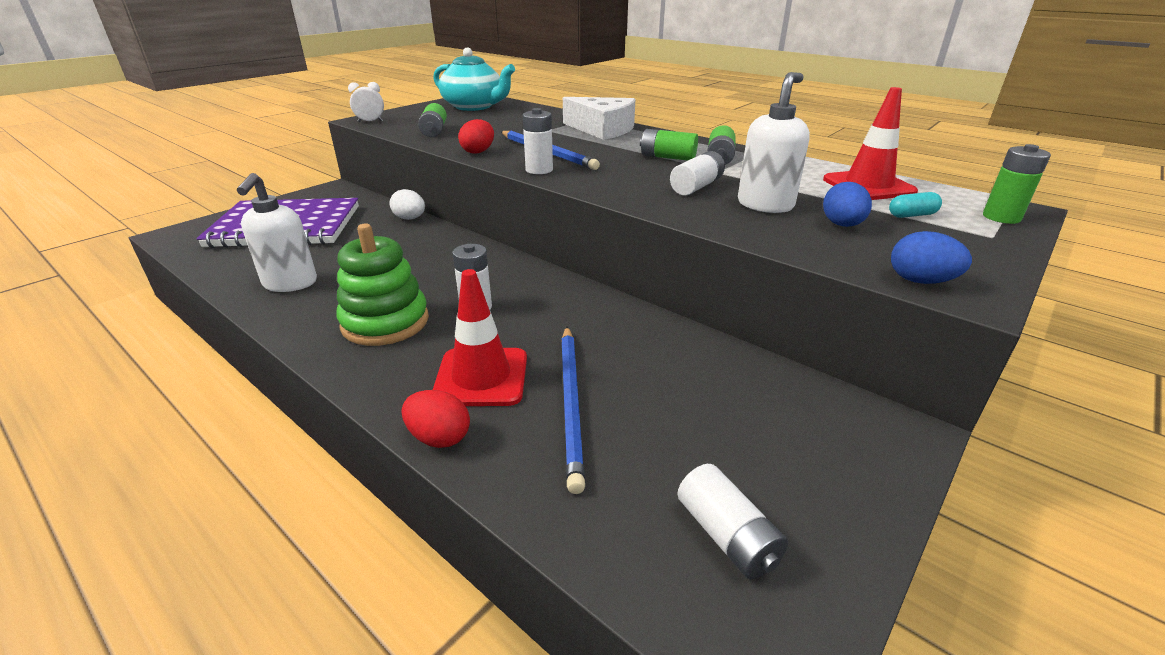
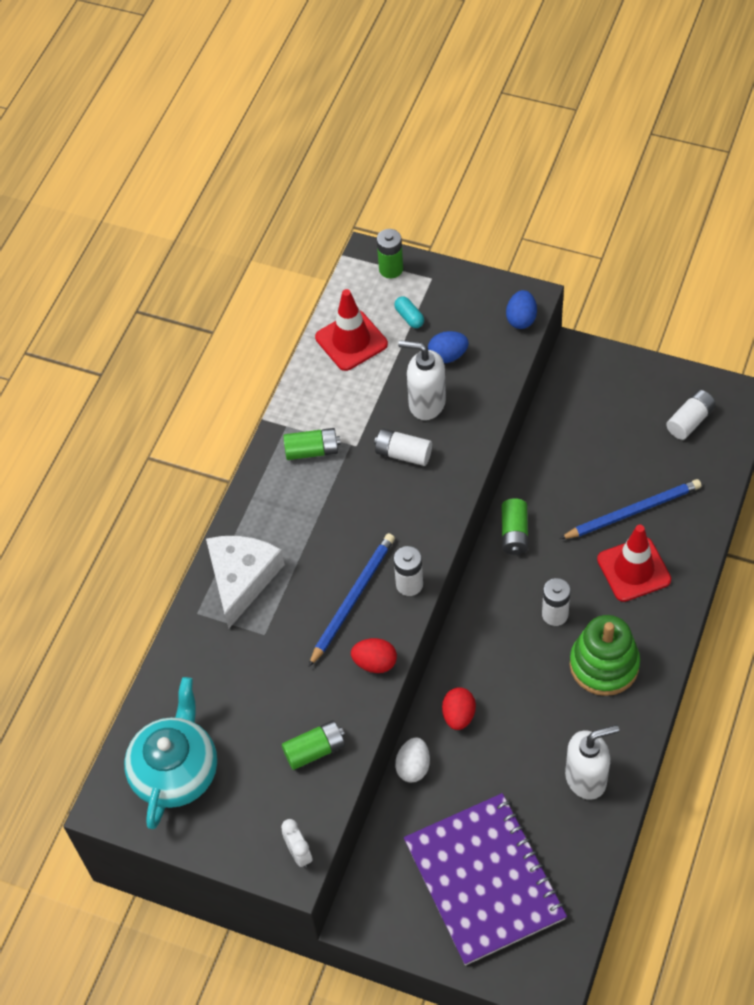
camera: 105 degrees left, 25 degrees up
red egg [401,390,470,448] -> red egg moved to [442,687,476,730]
green battery [640,129,698,161] -> green battery moved to [502,498,528,555]

